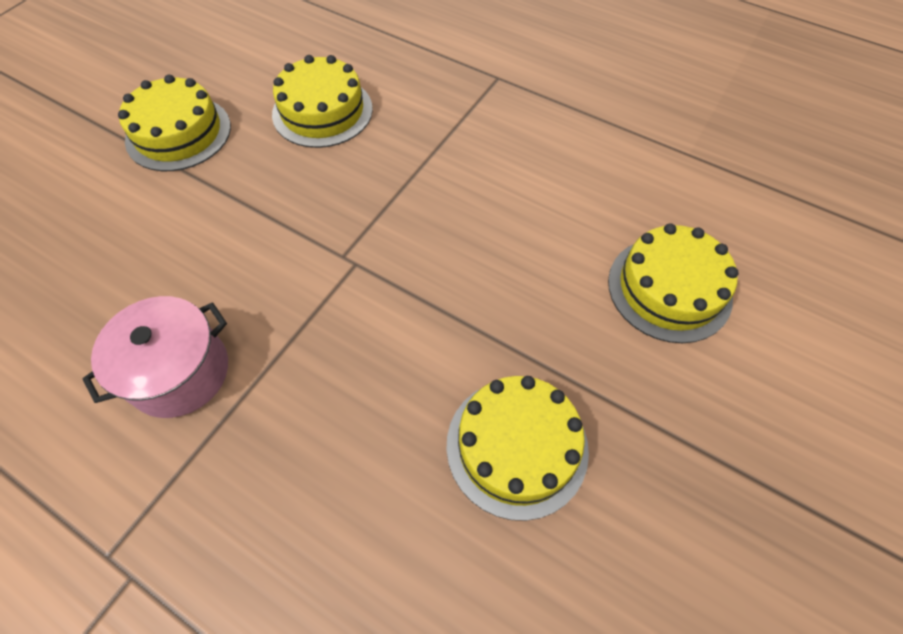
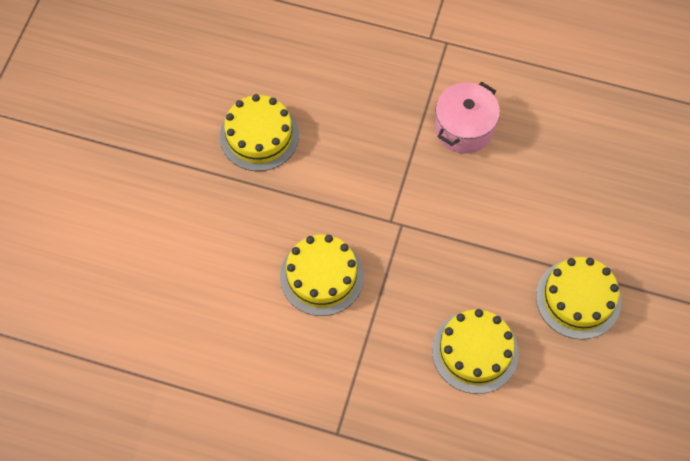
camera: 165 degrees right, 5 degrees up
yellow cake [608,223,739,343] -> yellow cake moved to [280,235,364,316]

